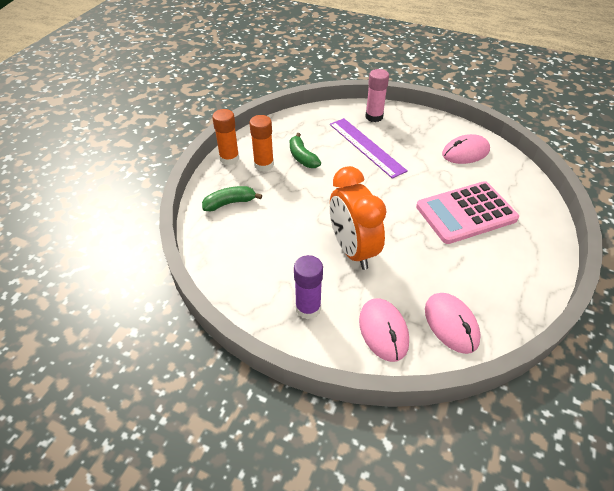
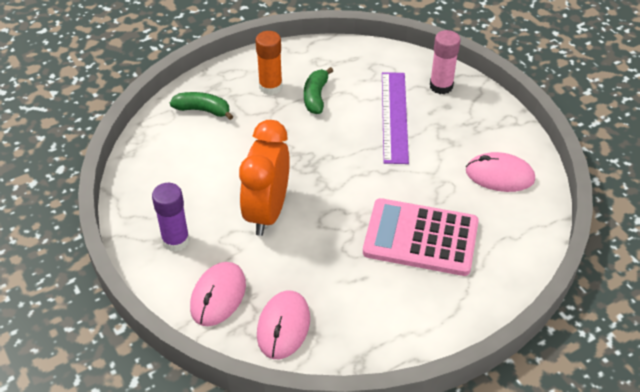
camera: 35 degrees right, 0 degrees up
orange glue stick [212,109,239,165] -> none

